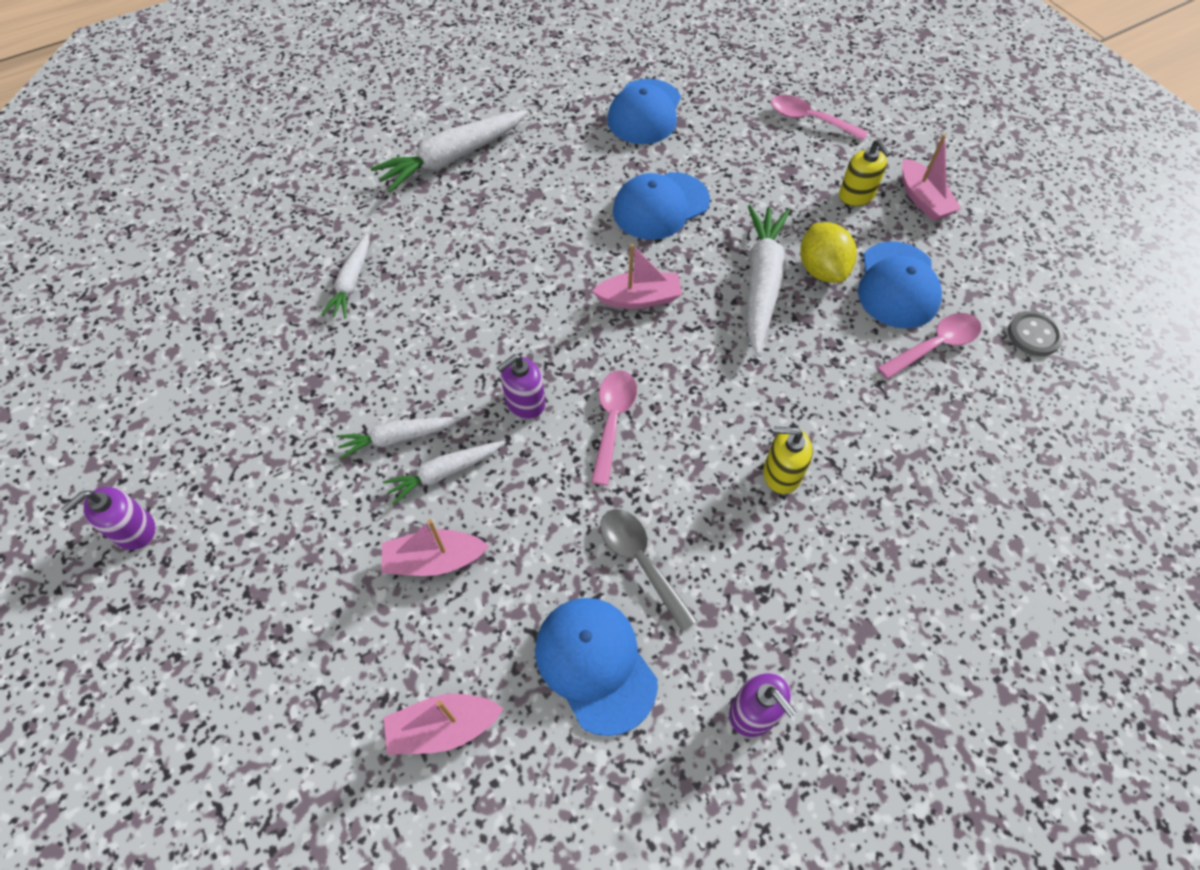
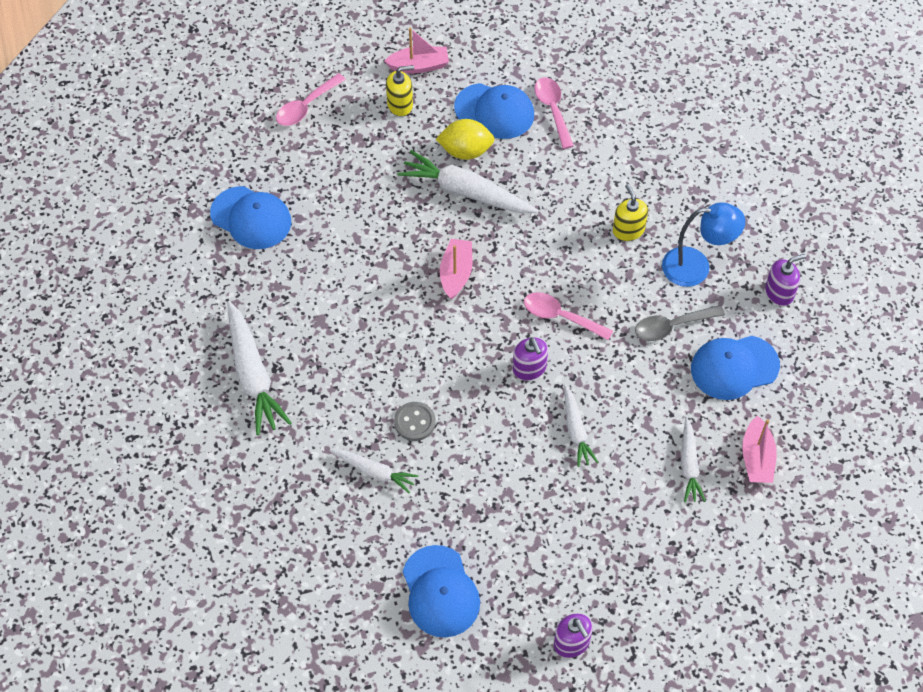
camera: 75 degrees left, 0 degrees up
white carrot [336,417,460,459] -> white carrot moved to [681,417,706,502]
pink boat [381,519,489,576] -> none
blue cap [613,172,710,240] -> blue cap moved to [403,545,480,637]
yellow soap dispenser [763,426,813,494] -> yellow soap dispenser turned 135 degrees clockwise [613,184,648,241]
grey button [1008,311,1064,356] -> grey button moved to [394,402,436,441]
none -> blue lamp [662,202,745,287]

